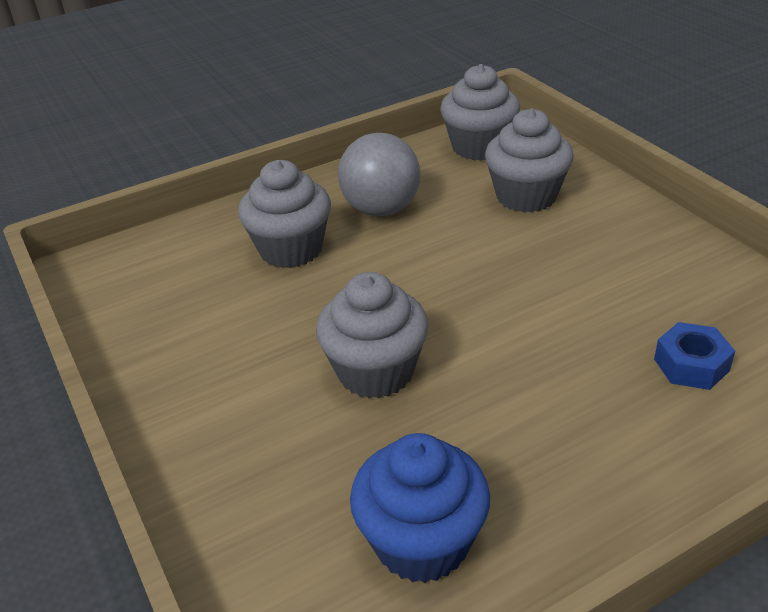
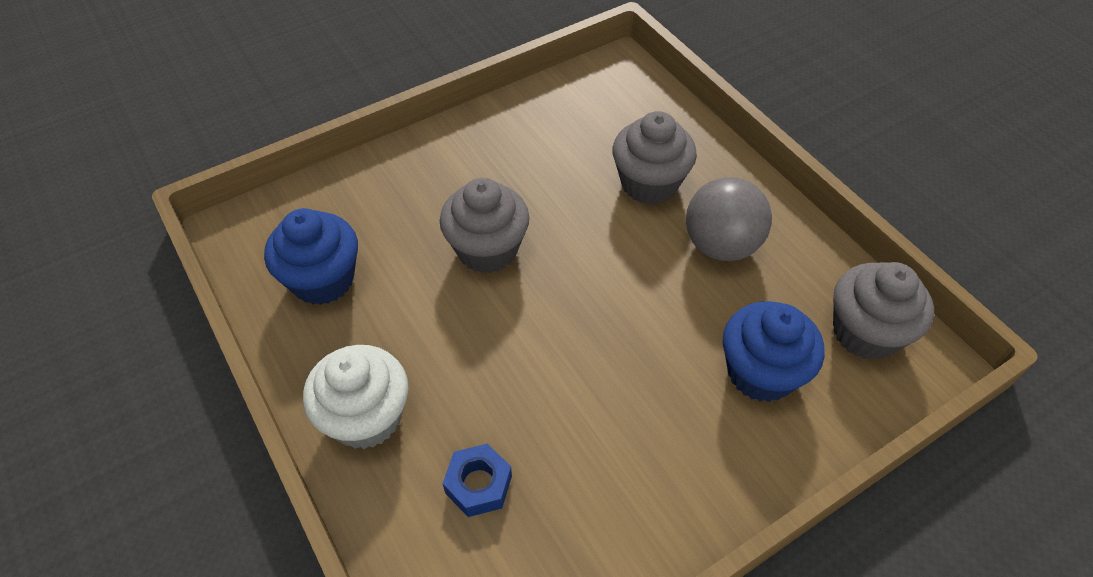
camera: 85 degrees right, 15 degrees up
grey cupcake [485,108,574,213] -> blue cupcake [723,301,825,402]
none -> white cupcake [303,345,409,449]

